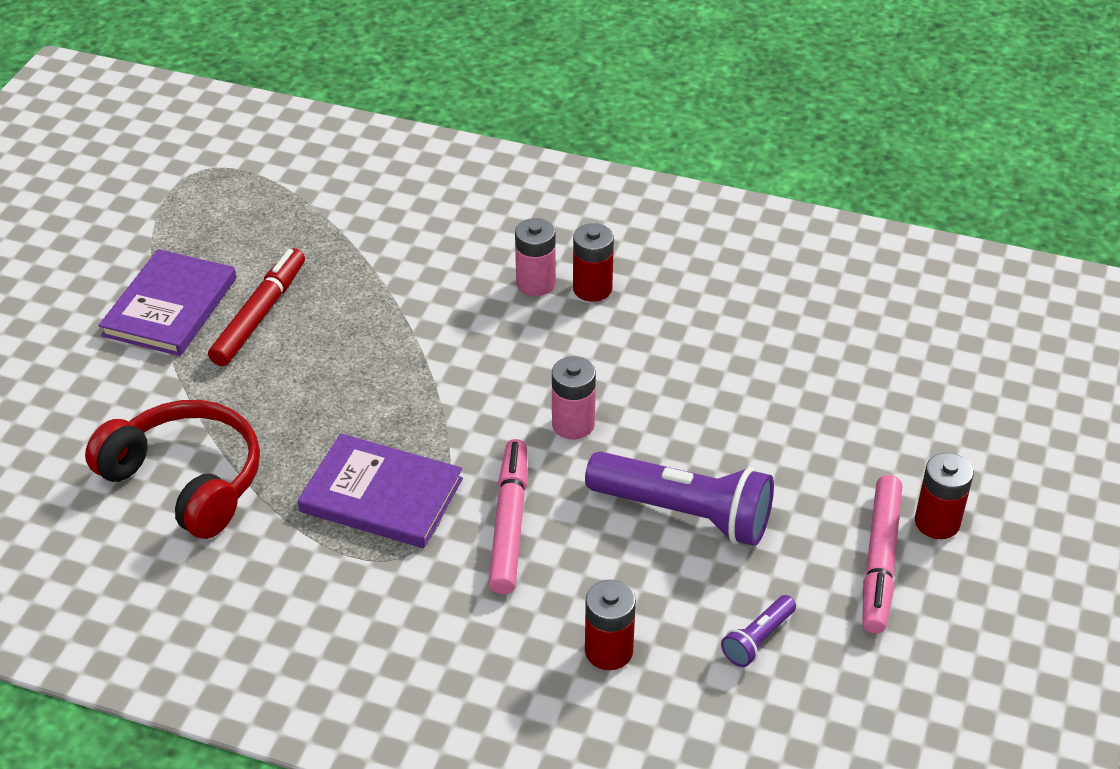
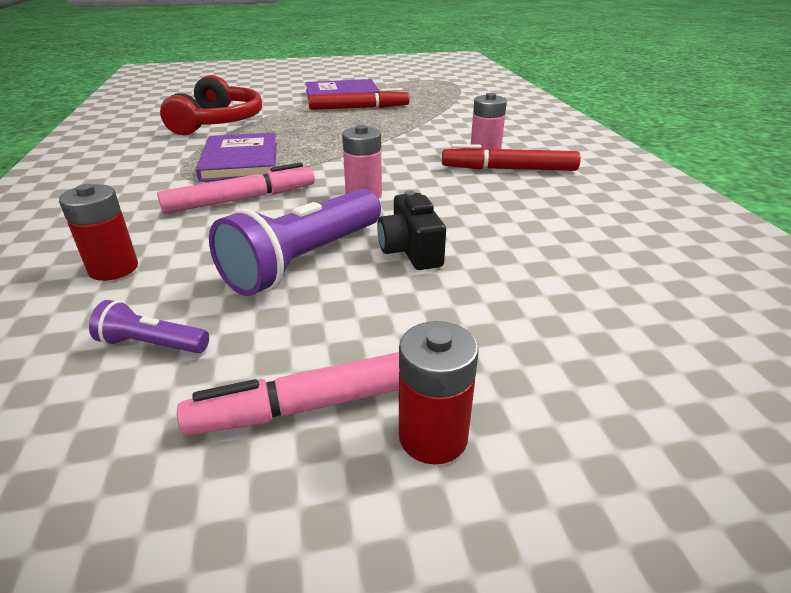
camera: 60 degrees right, 10 degrees down
red battery [573,223,614,302] -> red marker [442,144,581,171]
purple flashlight [585,451,774,546] -> purple flashlight turned 45 degrees clockwise [209,189,381,296]
none -> black camera [377,190,446,270]

